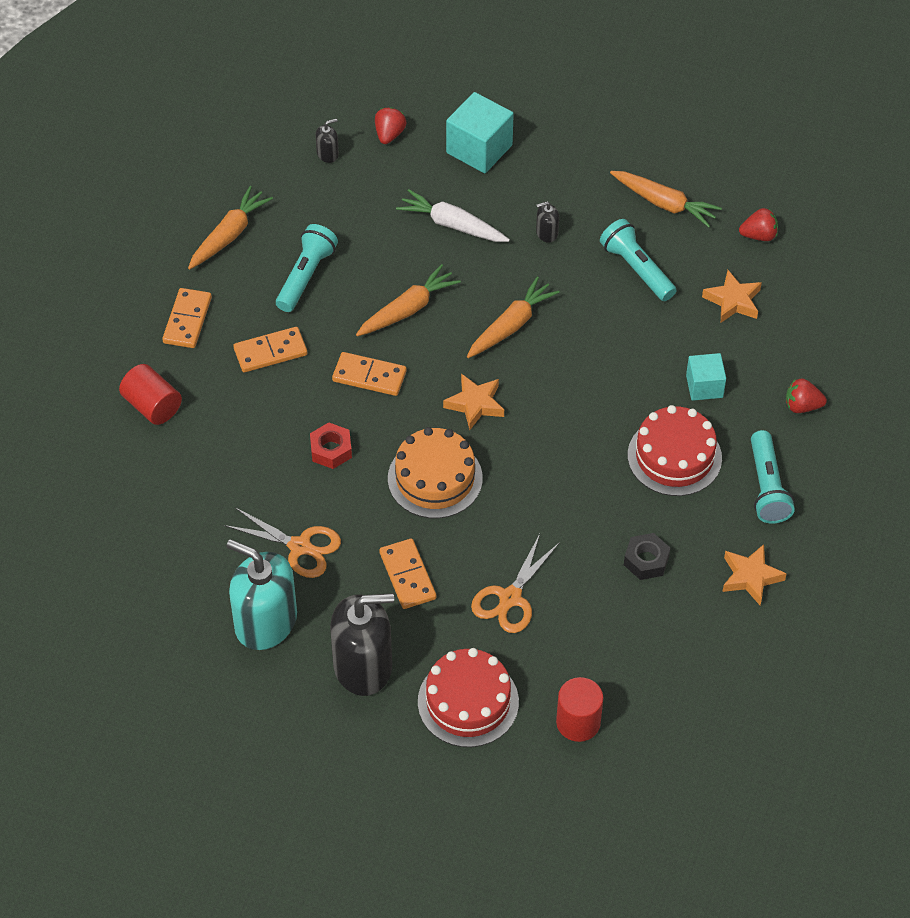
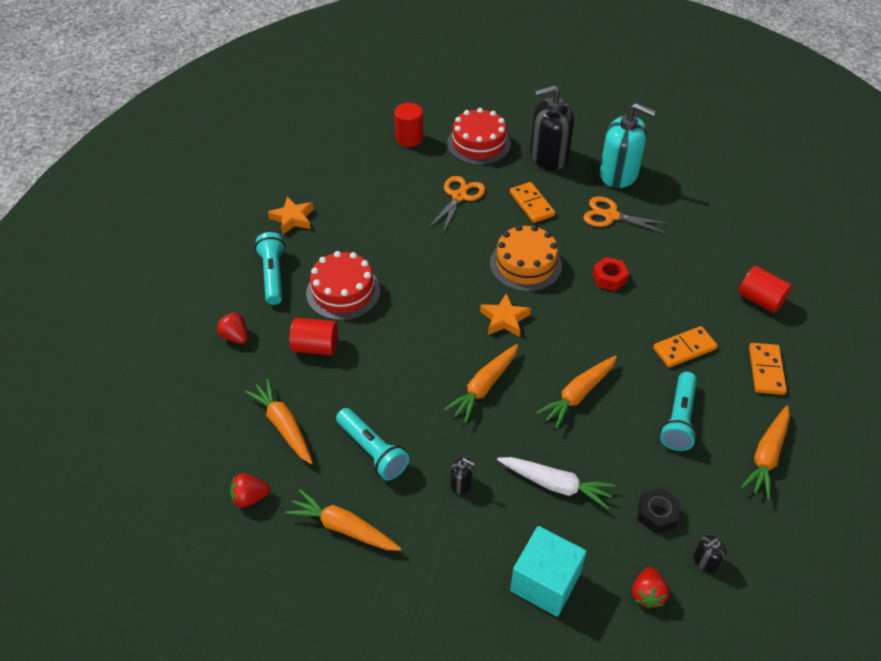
camera: 175 degrees right, 5 degrees down
orange domino [332,352,407,396] -> none
black soap dispenser [536,201,559,243] -> black soap dispenser turned 45 degrees clockwise [450,457,474,494]
black nut [624,533,670,580] -> black nut moved to [638,488,680,534]
turquoise cube [686,353,726,401] -> red cylinder [289,318,338,355]
orange star [702,270,762,323] -> orange carrot [245,379,313,464]
red strawberry [786,378,827,413] -> red strawberry turned 135 degrees counterclockwise [217,312,248,344]

